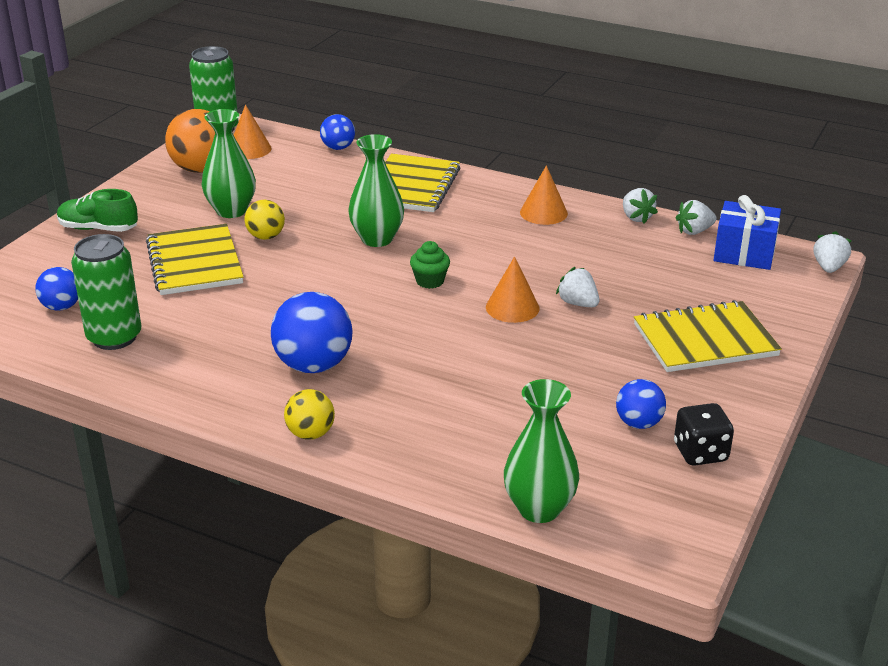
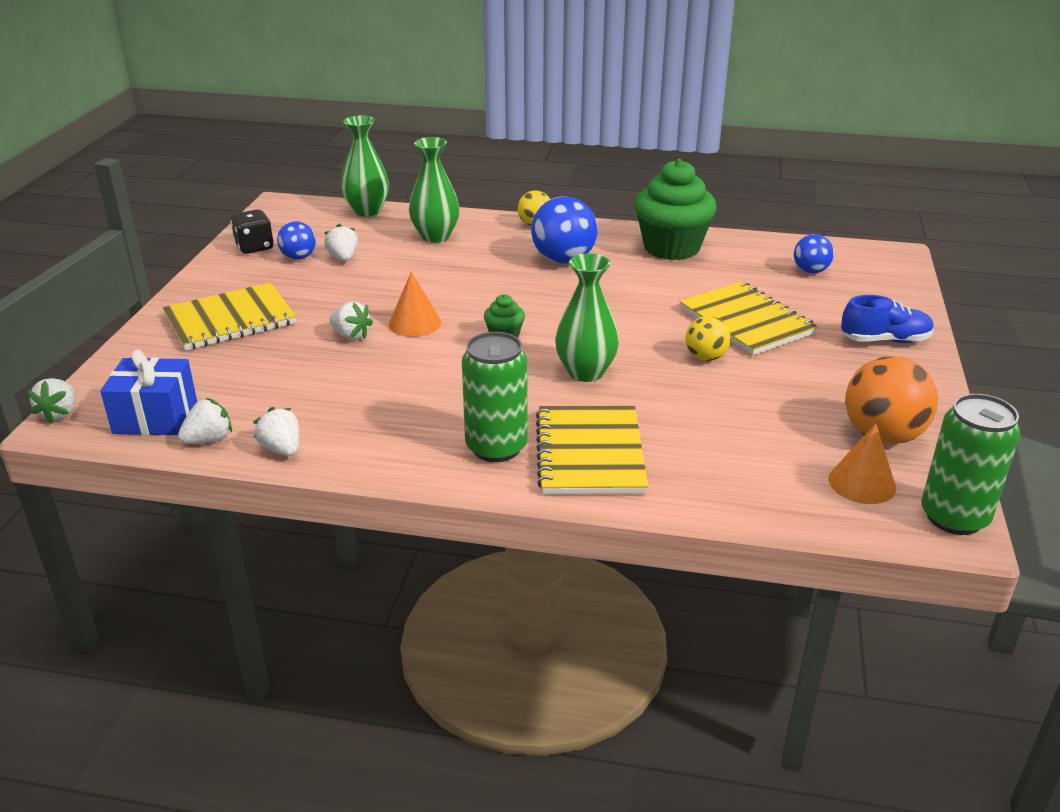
camera: 165 degrees right, 0 degrees up
green shoe [57,189,138,232] -> blue shoe [841,295,934,343]
green can [71,234,141,350] -> green can moved to [462,332,528,462]
green vase [202,109,256,218] -> green vase moved to [409,137,460,243]
blue ball [320,114,355,150] -> none
orange cone [520,165,568,225] -> none
none -> white strawberry [324,224,358,261]
none -> green cupcake [634,159,717,260]

